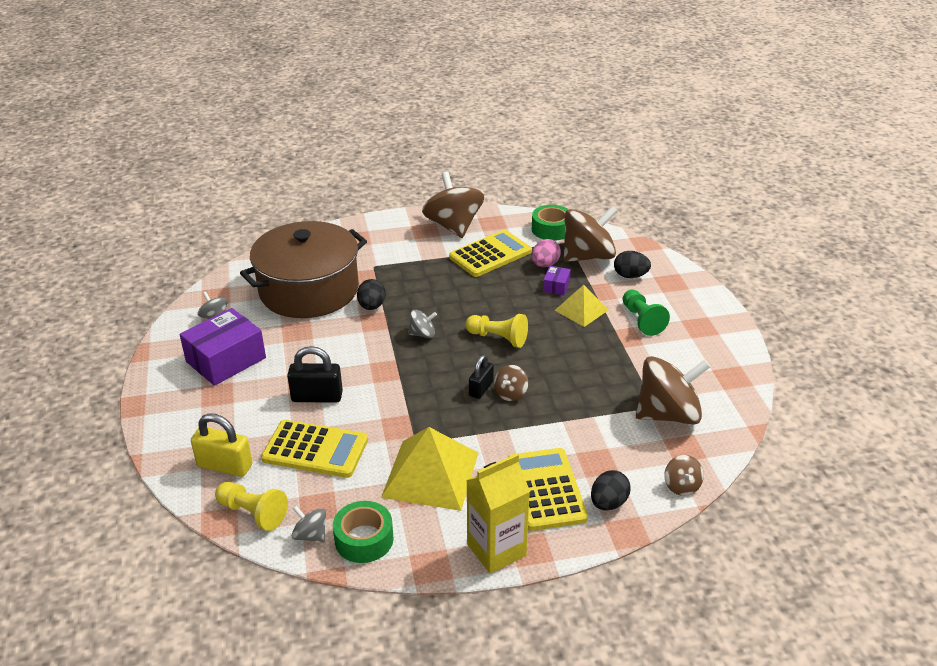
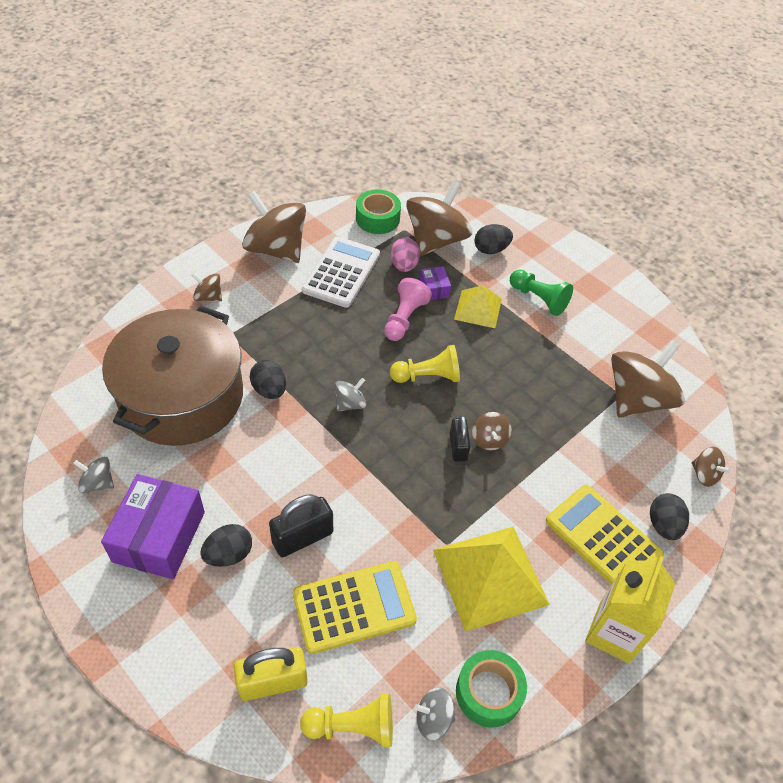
camera: 35 degrees left, 15 degrees up
yellow calculator [449,230,532,277] -> white calculator [302,237,380,308]
none -> brown spinning top [191,273,222,301]
none -> black egg [200,524,252,567]
none -> pink pawn [384,278,432,341]

